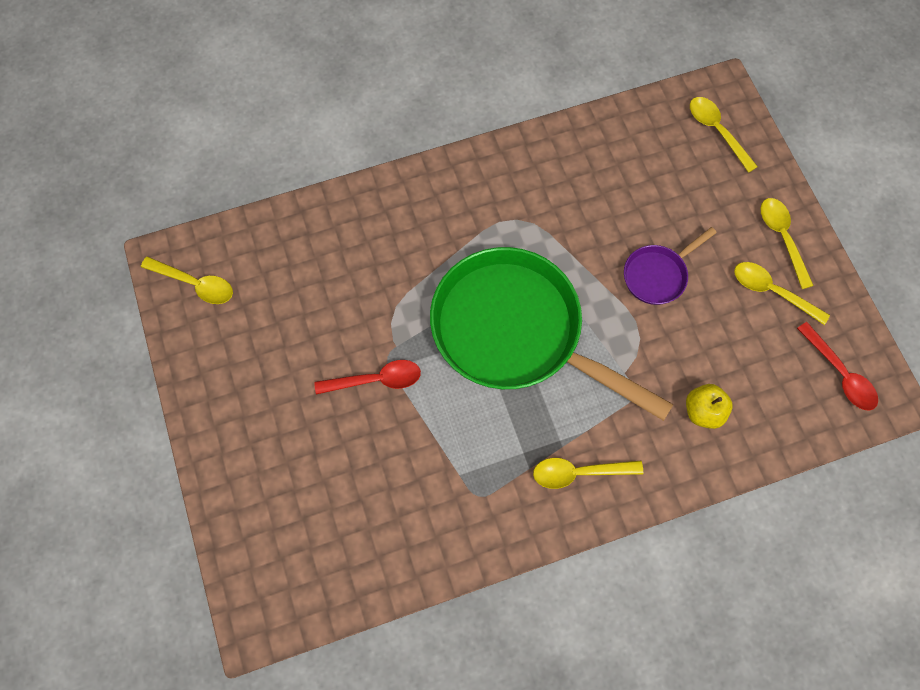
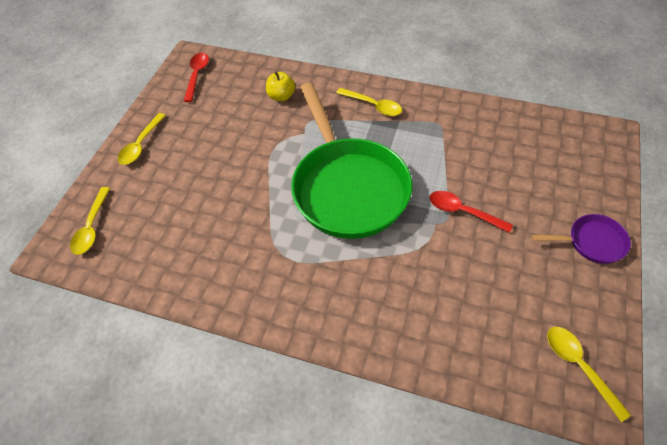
camera: 140 degrees left, 15 degrees down
purple pan [624,227,717,305] -> purple pan moved to [532,214,631,264]
yellow spoon [734,262,830,325] -> none

